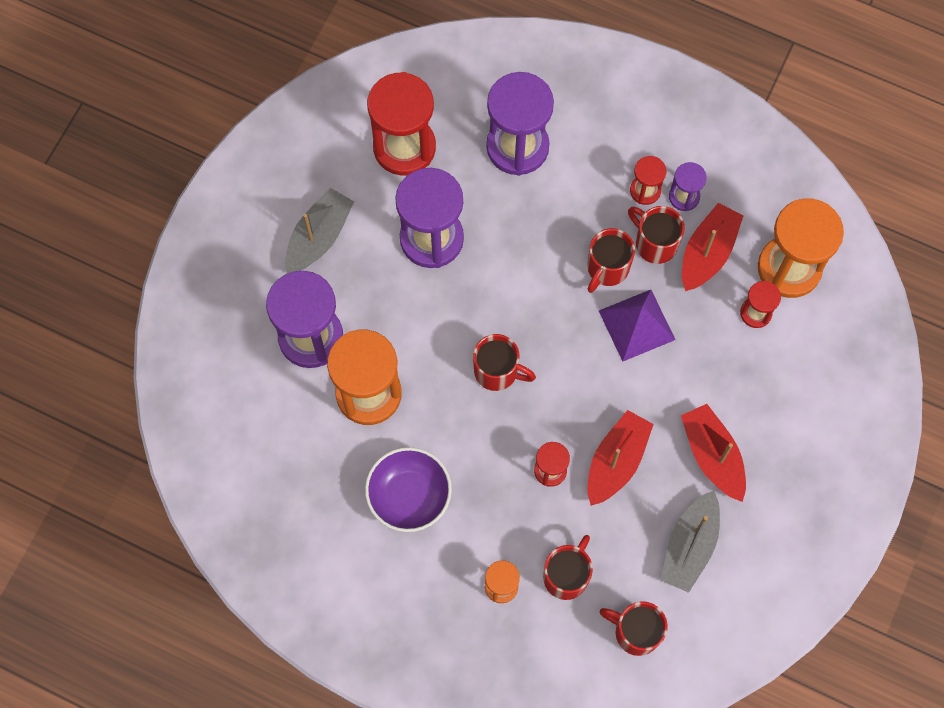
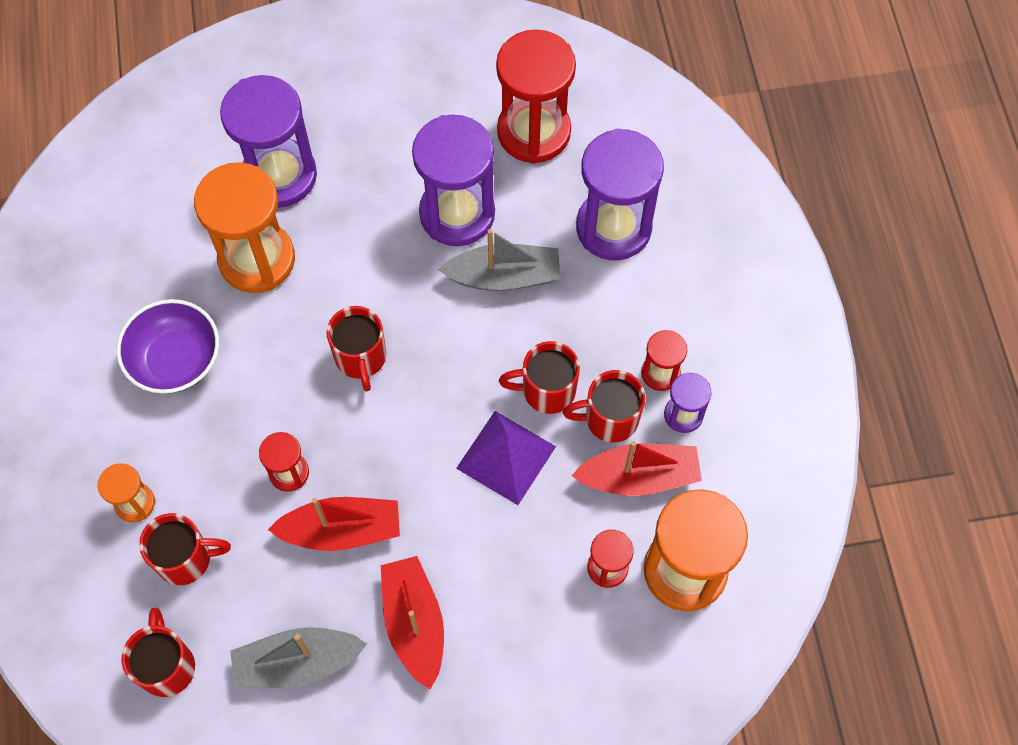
camera: 55 degrees right, 5 degrees down
grey boat [285,188,354,274] -> grey boat moved to [438,229,561,291]
red mug [628,206,685,264] -> red mug turned 105 degrees counterclockwise [563,370,645,442]
red boat [681,404,746,502] -> red boat turned 45 degrees counterclockwise [381,556,444,690]

